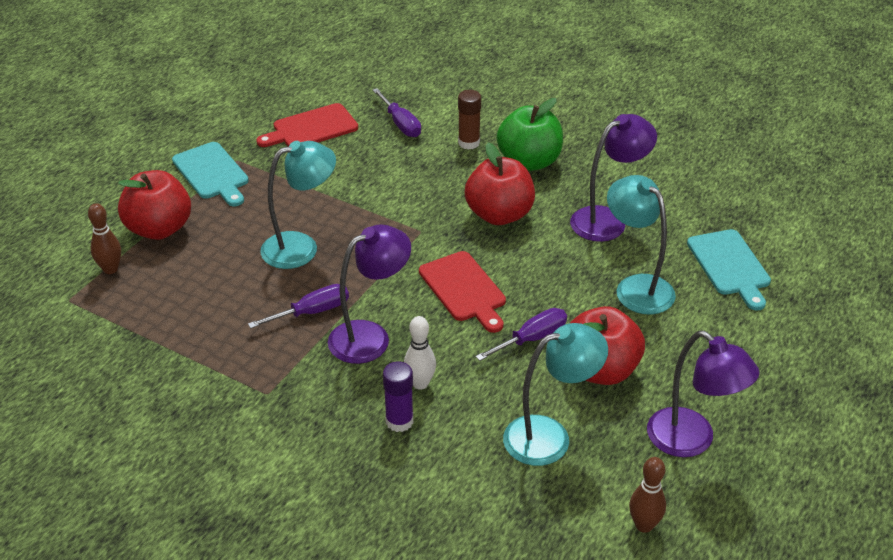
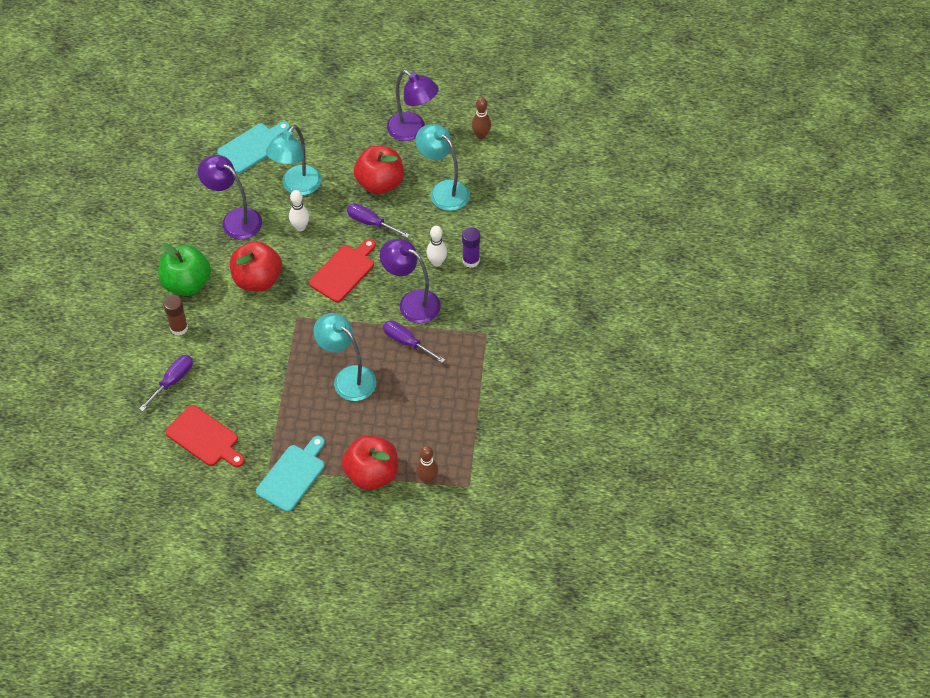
camera: 115 degrees left, 15 degrees up
purple lamp [647,331,759,457] -> purple lamp turned 105 degrees clockwise [387,70,439,141]
none -> white bowling pin [289,190,309,231]

